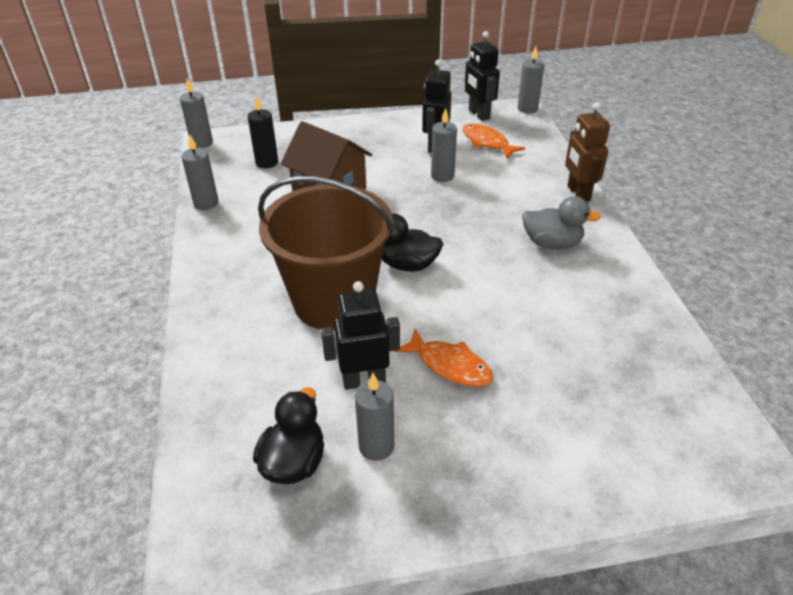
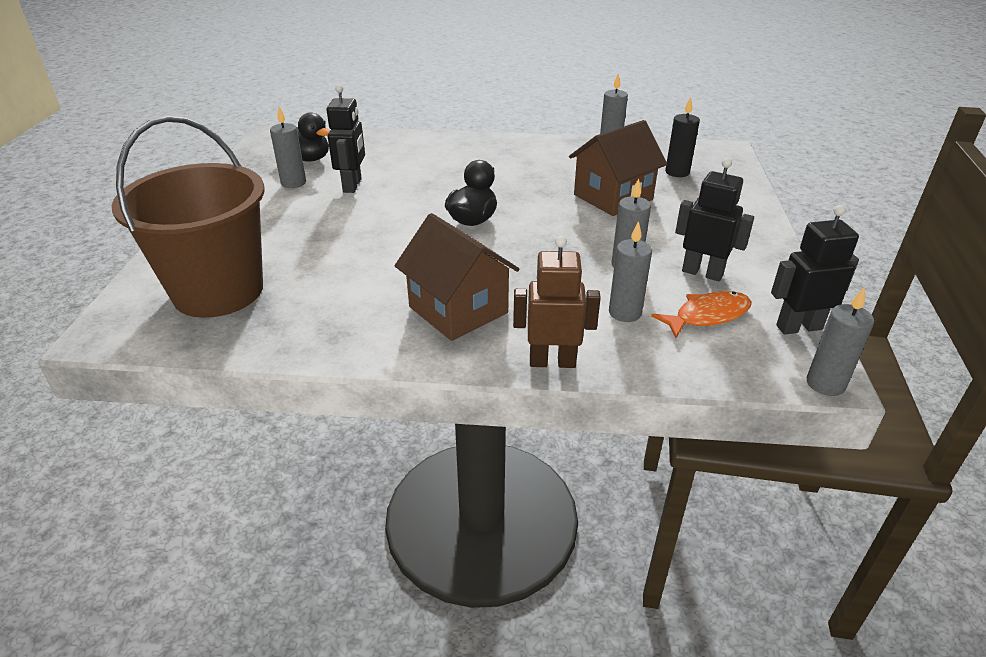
camera: 105 degrees right, 5 degrees down
grey candle [180,78,213,148] -> grey candle moved to [609,221,652,322]
brown bucket [258,176,394,330] -> brown bucket moved to [112,116,264,318]
orange fish [394,328,494,387] -> none
grey duck [522,196,601,249] -> brown house [395,213,520,341]

